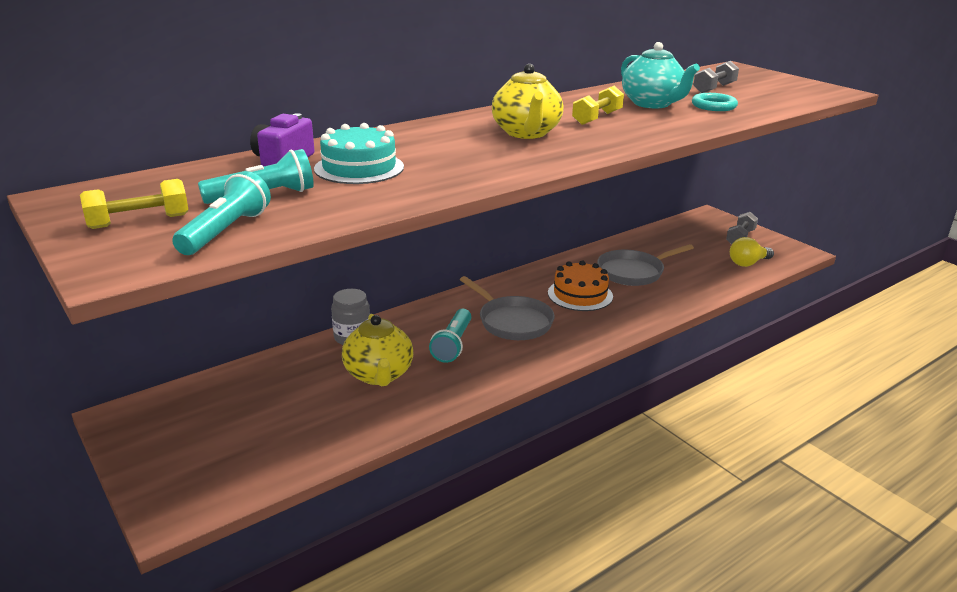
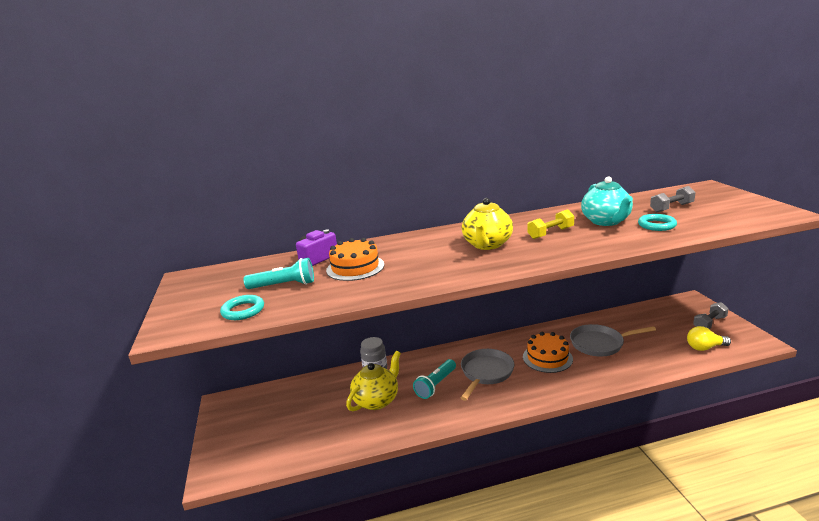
camera: 25 degrees right, 5 degrees down
yellow dumbbell [80,179,188,229] -> none
turquoise flashlight [172,171,271,255] -> turquoise ring [220,295,264,320]
turquoise cake [314,123,404,184] -> orange cake [326,238,384,281]
yellow teapot [342,314,414,386] -> yellow teapot turned 150 degrees counterclockwise [346,351,401,411]
grey pan [460,276,554,340] -> grey pan turned 135 degrees counterclockwise [461,349,514,401]

